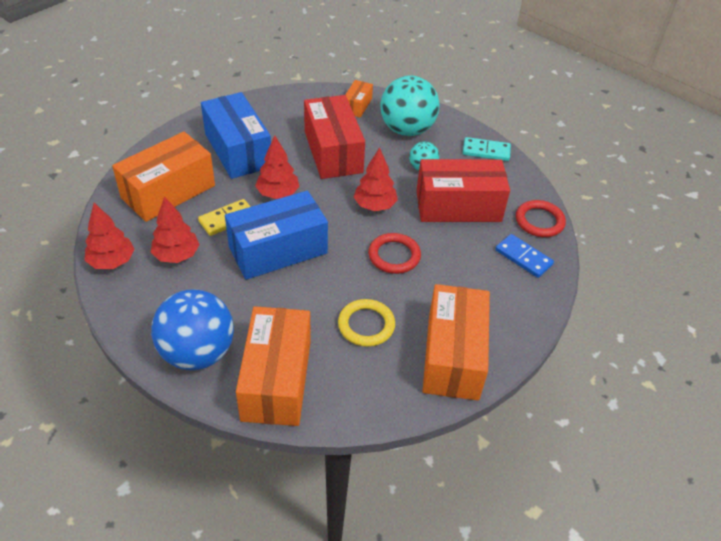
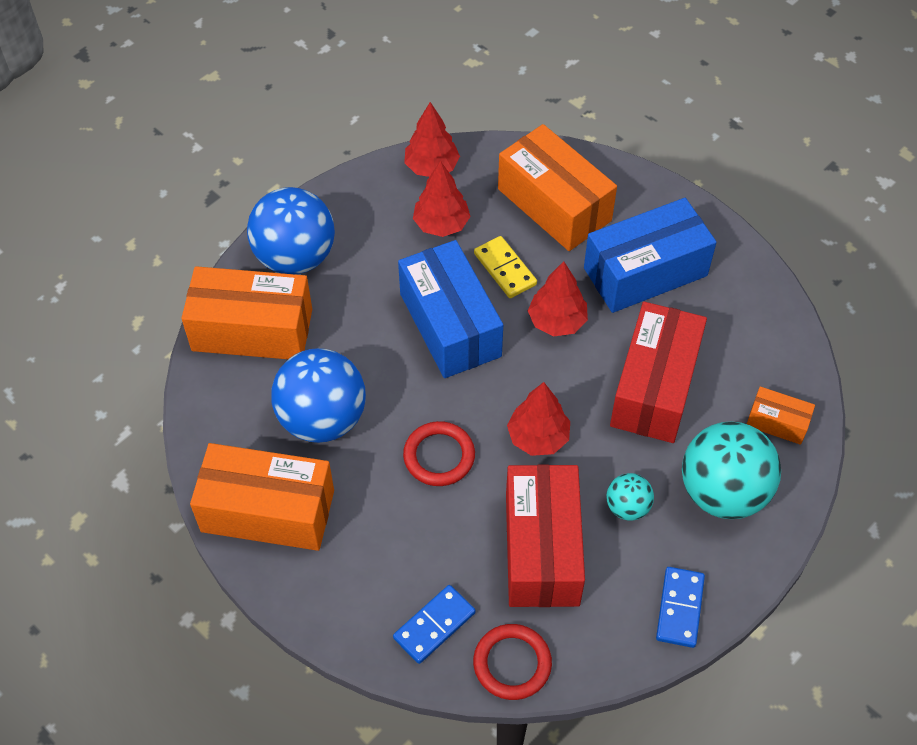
camera: 95 degrees right, 10 degrees up
red box [304,95,365,179] -> red box turned 60 degrees counterclockwise [610,302,707,443]
yellow ring [338,299,395,347] -> blue ball [271,348,366,443]
turquoise domino [463,137,511,161] -> blue domino [656,567,705,648]

